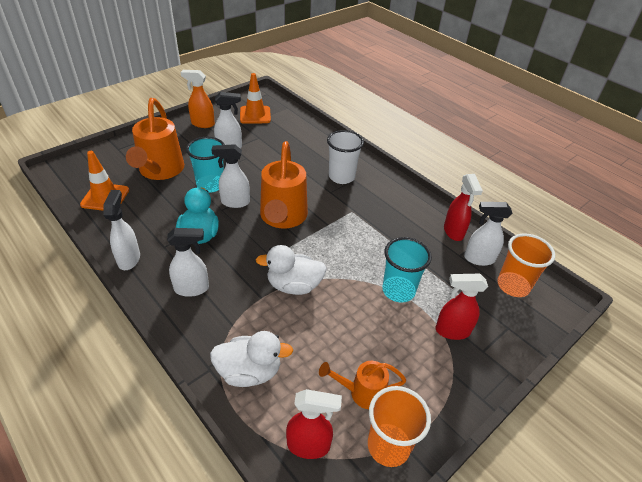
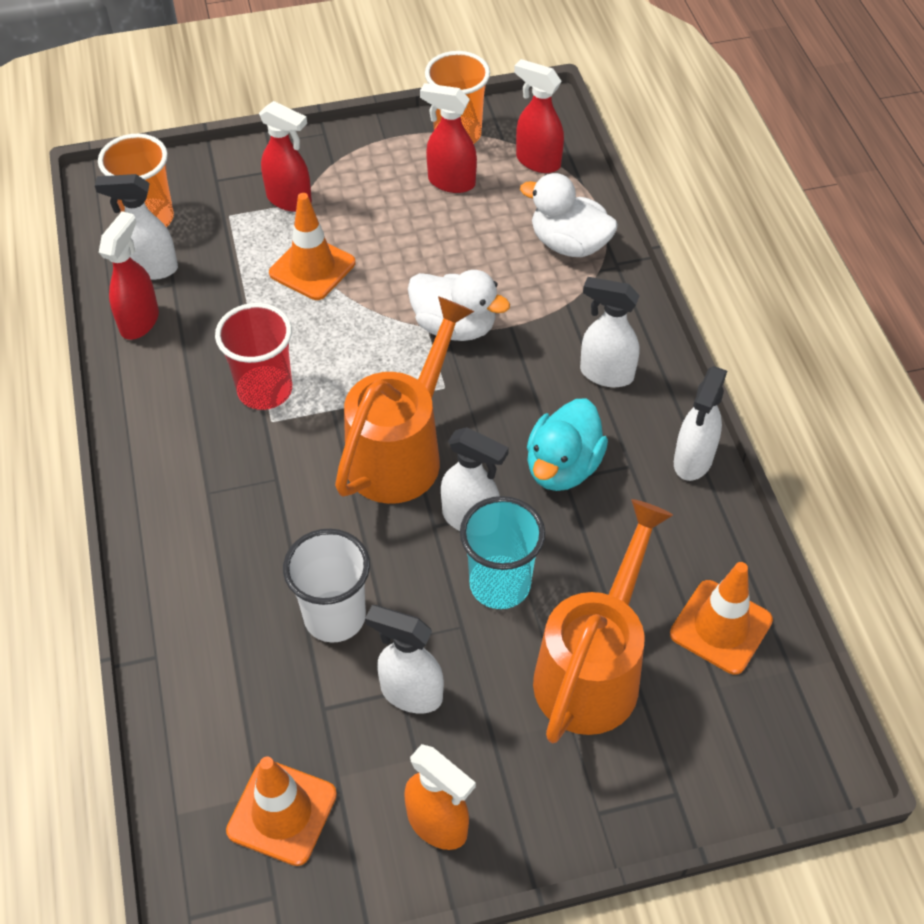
camera: 150 degrees left, 10 degrees up
orange watering can [319,361,406,409] -> red spray bottle [420,83,477,193]
white cup [327,130,364,184] -> white cup moved to [283,528,370,643]
turquoise cup [382,237,432,302] -> orange traffic cone [269,193,355,300]
white spray bottle [464,202,512,266] -> white spray bottle turned 150 degrees clockwise [95,174,178,280]
none -> red cup [215,303,292,410]

